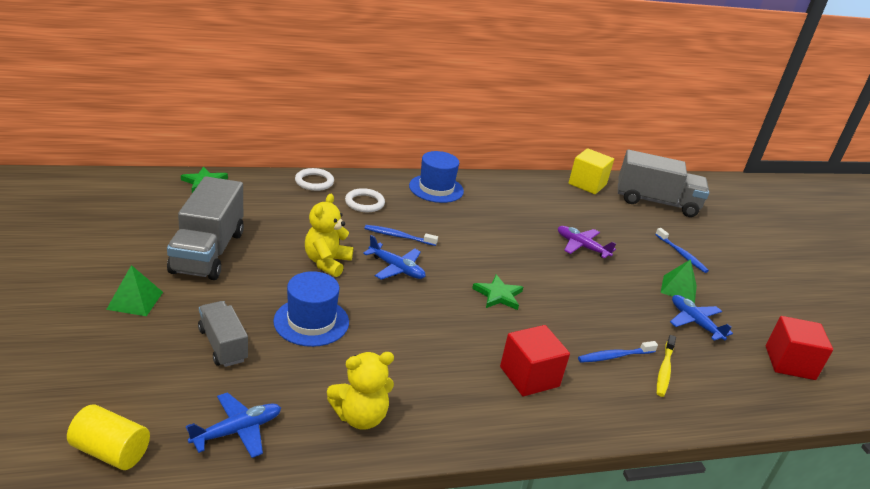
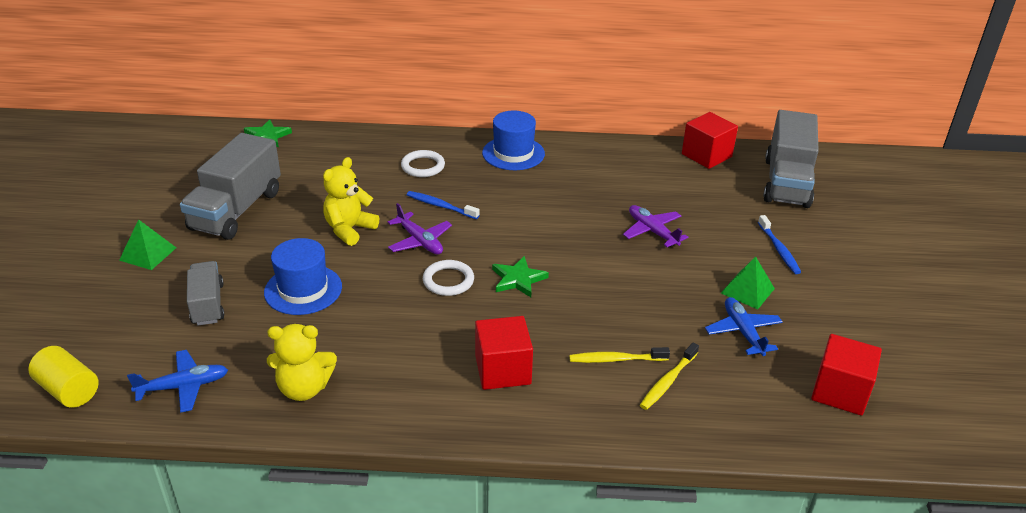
camera: 20 degrees right, 5 degrees up
white ring [295,168,334,191] -> white ring moved to [423,260,474,296]
blue plane [363,235,426,280] -> purple plane [388,203,452,255]
yellow cube [569,148,614,194] -> red cube [682,112,738,169]
blue toothbrush [578,341,658,363] -> yellow toothbrush [569,347,670,363]
grey truck [618,150,709,217] -> grey truck turned 75 degrees clockwise [763,110,819,208]

